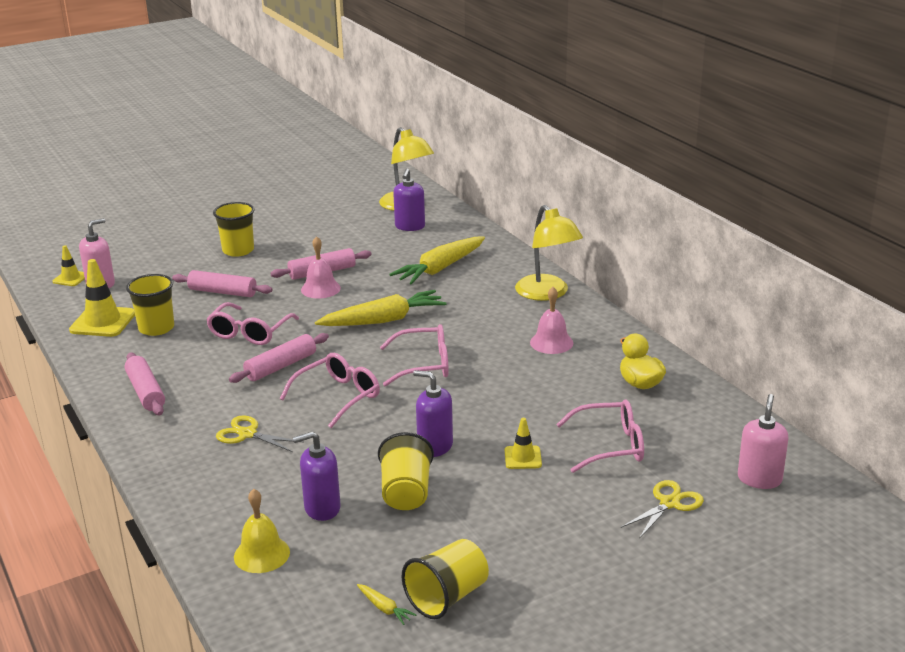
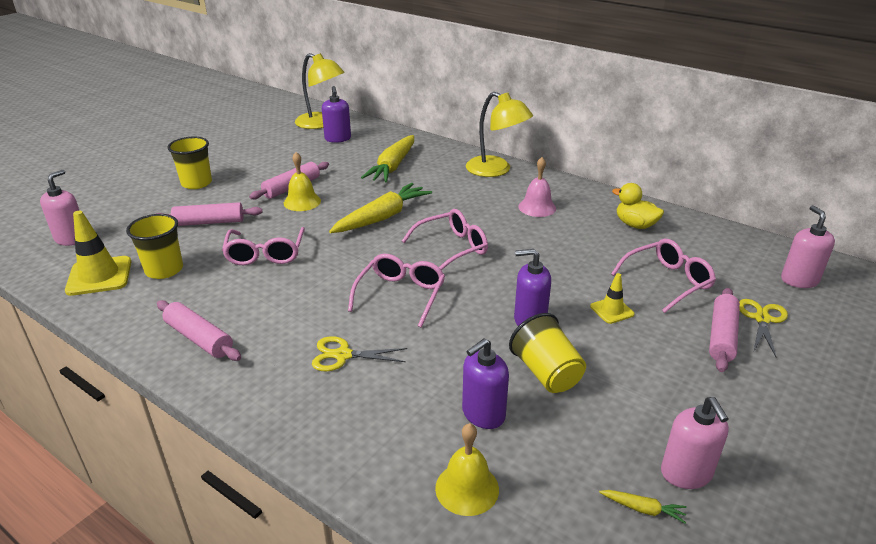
camera: 25 degrees left, 5 degrees up
yellow traffic cone [52,245,85,286] -> none
pink rolling pin [229,333,329,383] -> pink rolling pin moved to [709,288,740,372]
pink bell [301,236,341,298] -> yellow bell [284,152,321,211]
yellow cup [402,539,489,619] -> pink soap dispenser [661,397,729,489]

